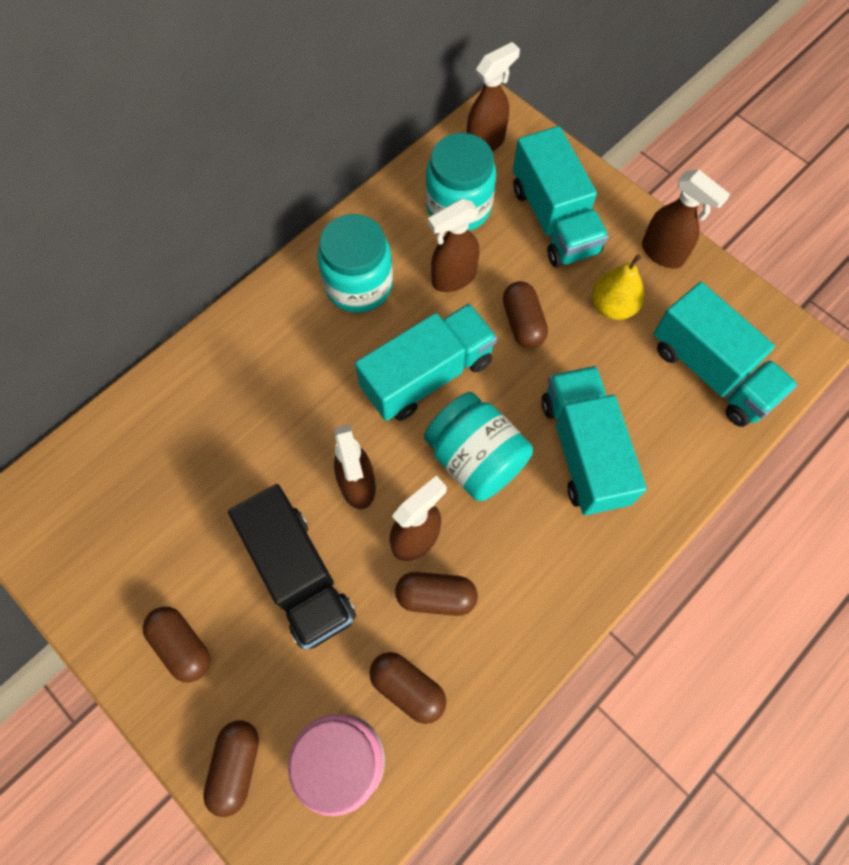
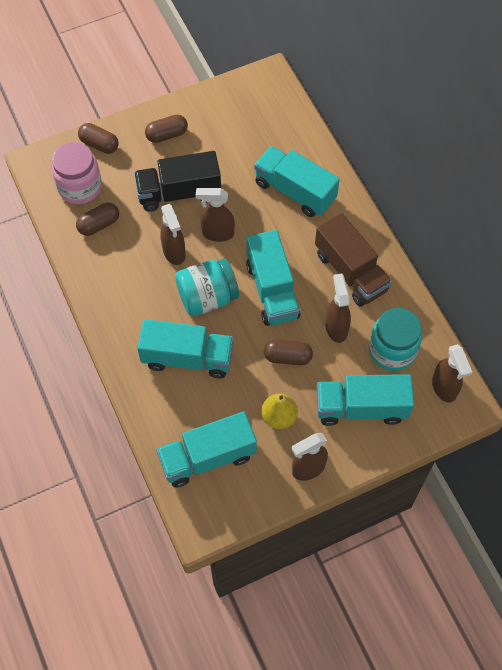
camera: 110 degrees right, 5 degrees down
turquoise jar [318,214,393,313] -> brown truck [315,213,392,306]
brown capsule [395,572,478,616] -> none
none -> turquoise truck [254,146,340,217]

